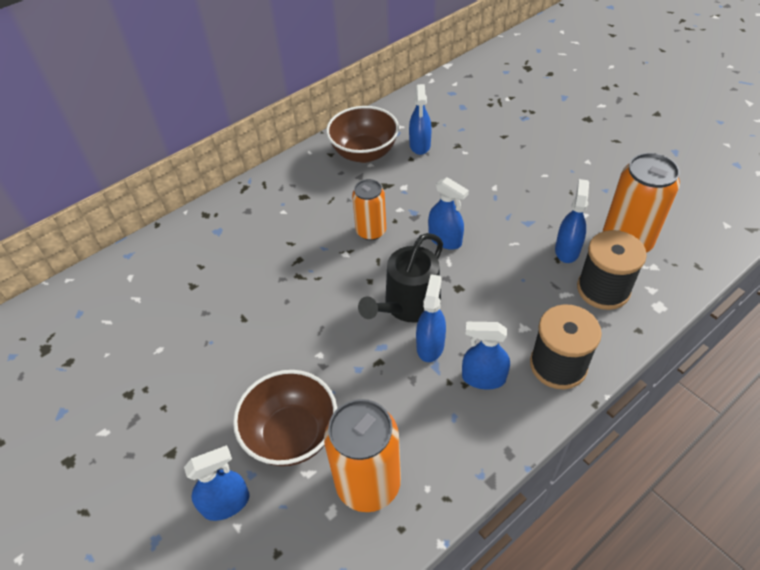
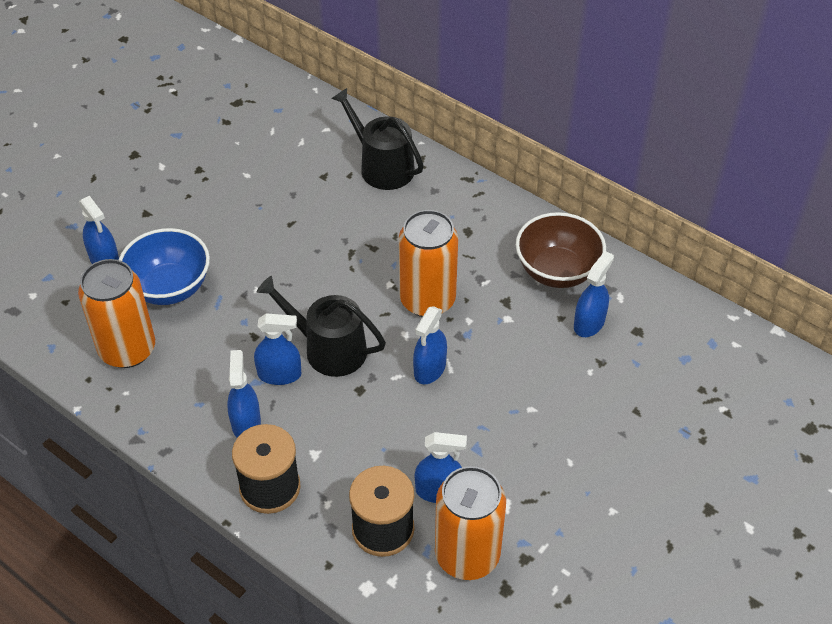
camera: 75 degrees right, 0 degrees up
brown bowl [233,370,337,466] -> blue bowl [119,228,210,305]
orange can [352,179,386,240] -> orange can [399,210,458,317], size x1.60
blue spray bottle [409,84,432,155] -> blue spray bottle turned 135 degrees clockwise [574,251,614,337]
none -> black watering can [331,88,424,190]

